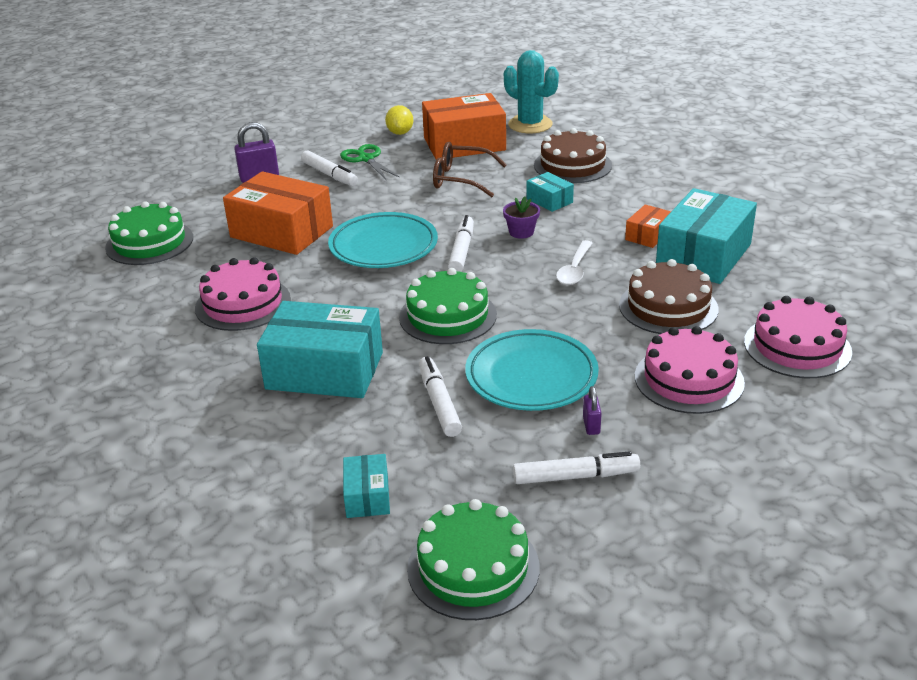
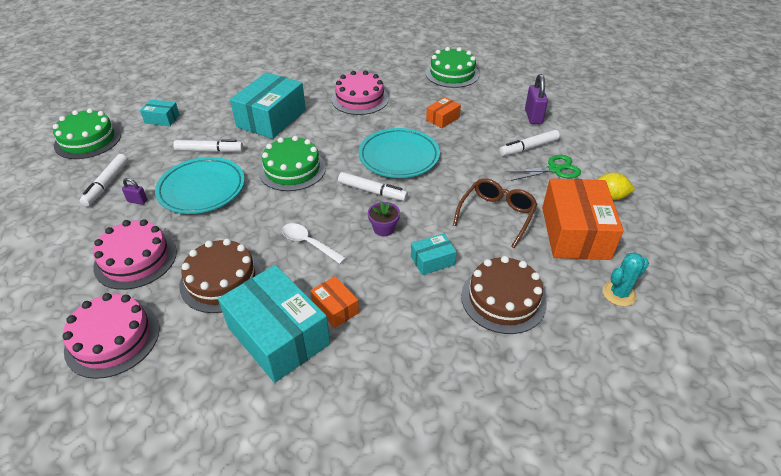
camera: 105 degrees right, 10 degrees up
orange box [223,171,333,255] -> orange box [426,97,461,128], size x0.47
turquoise cactus [504,50,559,133] -> turquoise cactus [603,252,649,306], size x0.64

